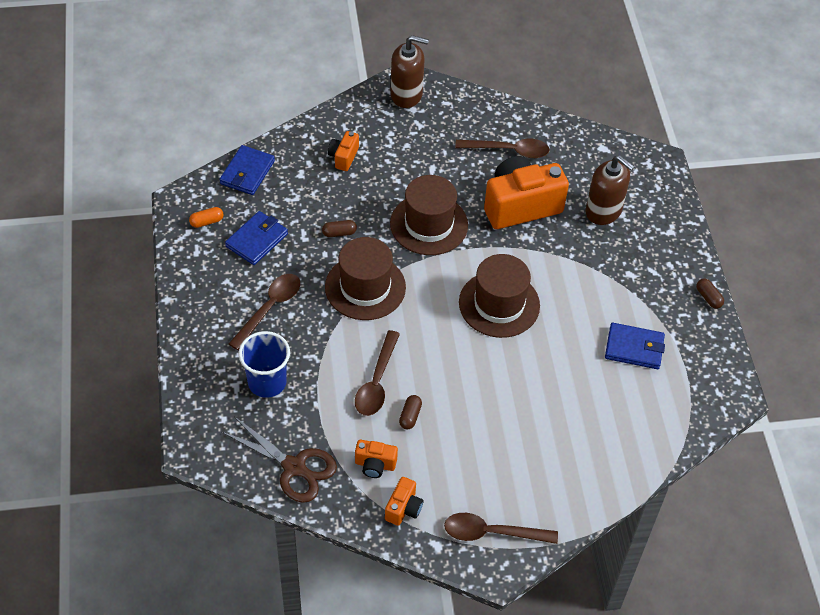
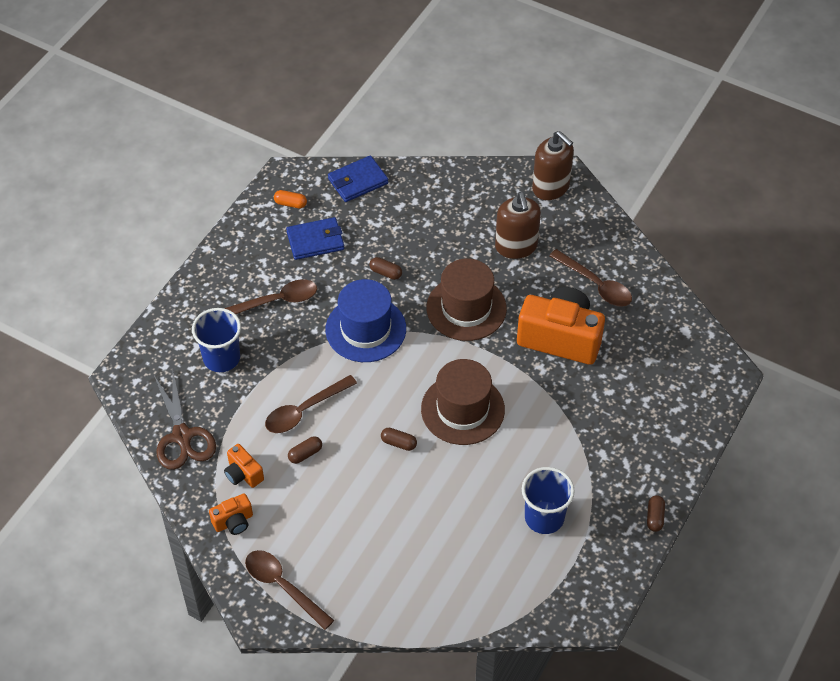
camera: 40 degrees right, 0 degrees up
brown hat [325,237,406,320] -> blue hat [325,279,406,362]
orange camera [328,131,359,171] -> none
brown soap dispenser [585,155,635,225] -> brown soap dispenser moved to [495,192,541,259]
blue wallet [605,323,665,369] -> blue cup [522,467,575,534]
none -> brown capsule [381,428,417,451]

